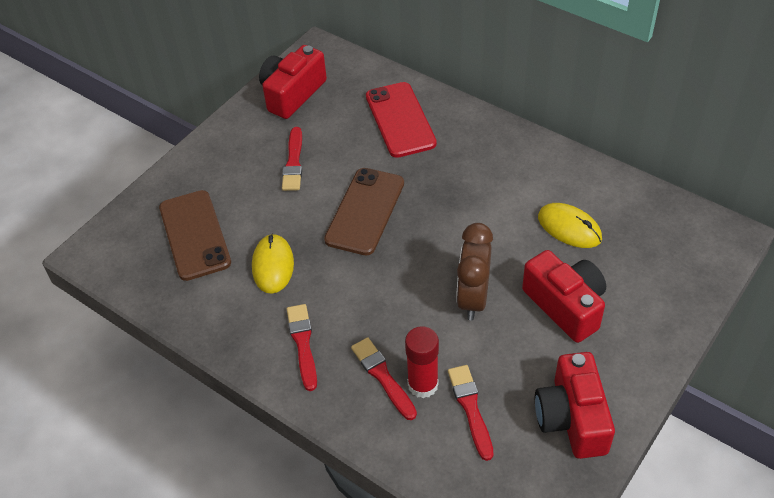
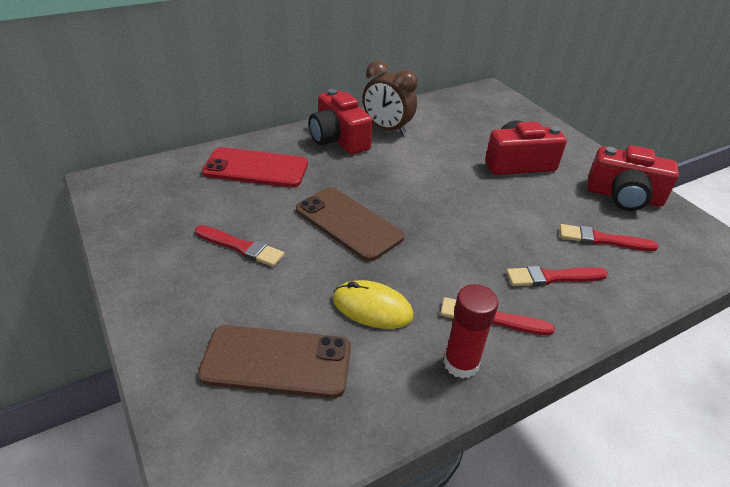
camera: 70 degrees left, 10 degrees down
red camera [259,45,327,119] -> red camera moved to [309,89,373,155]
red glue stick [405,326,439,398] -> red glue stick moved to [443,284,498,379]
brown clock [456,223,493,320] -> brown clock moved to [363,60,418,136]
yellow mouse [538,203,602,248] -> none

